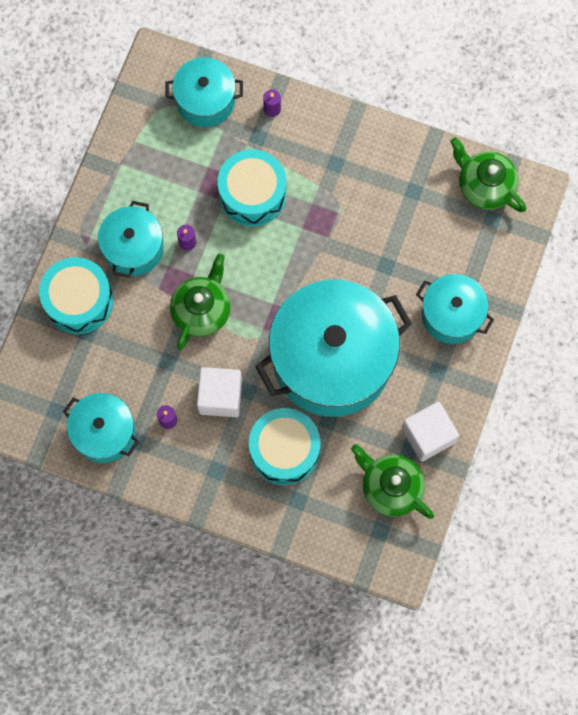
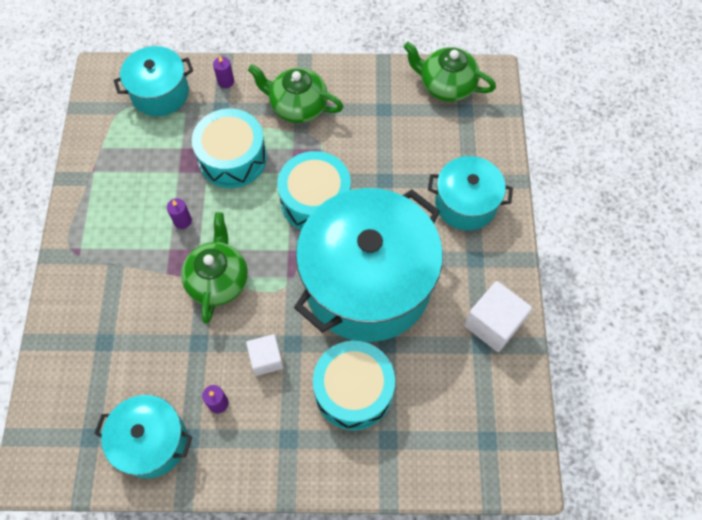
camera: 20 degrees left, 10 degrees down
turquoise drum [39,257,113,334] -> turquoise drum moved to [277,151,351,230]
turquoise pot [98,201,164,278] -> none
white cube [197,367,242,417] -> white cube [246,334,284,376], size x0.65
green teapot [351,444,434,519] -> green teapot moved to [248,64,343,123]

